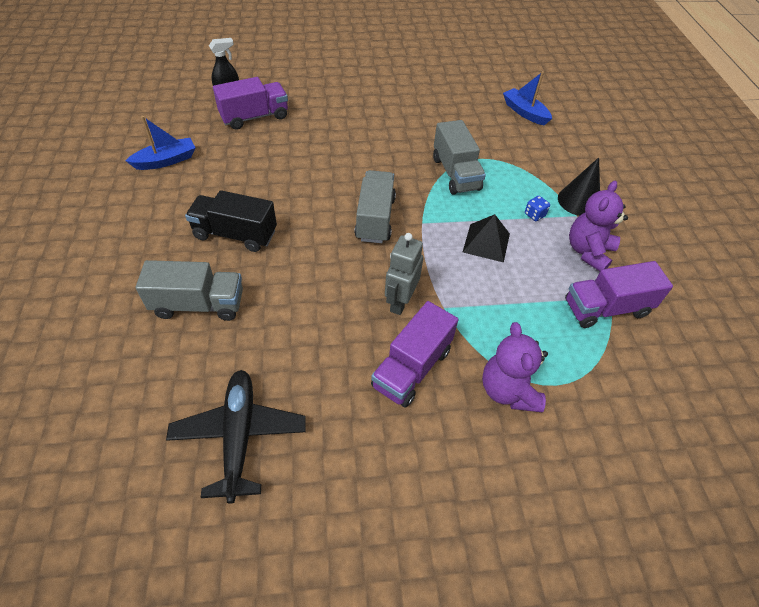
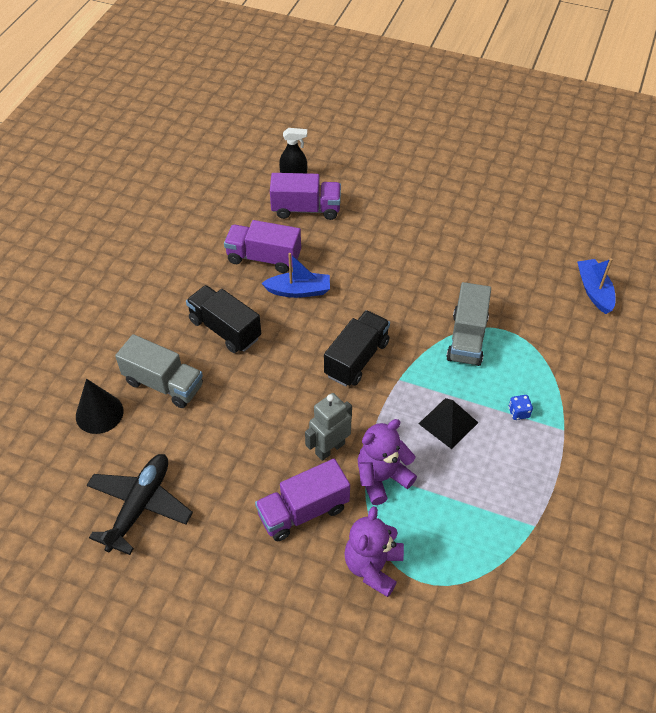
camera: 30 degrees right, 0 degrees up
blue boat [126,116,196,170] -> blue boat moved to [261,253,330,298]
grey truck [355,170,396,243] -> black truck [324,310,390,386]
black cone [558,157,600,216] -> black cone moved to [76,379,124,434]
purple truck [565,261,673,328] -> purple truck moved to [224,220,301,273]
purple teddy bear [569,181,628,271] -> purple teddy bear moved to [358,419,417,505]

